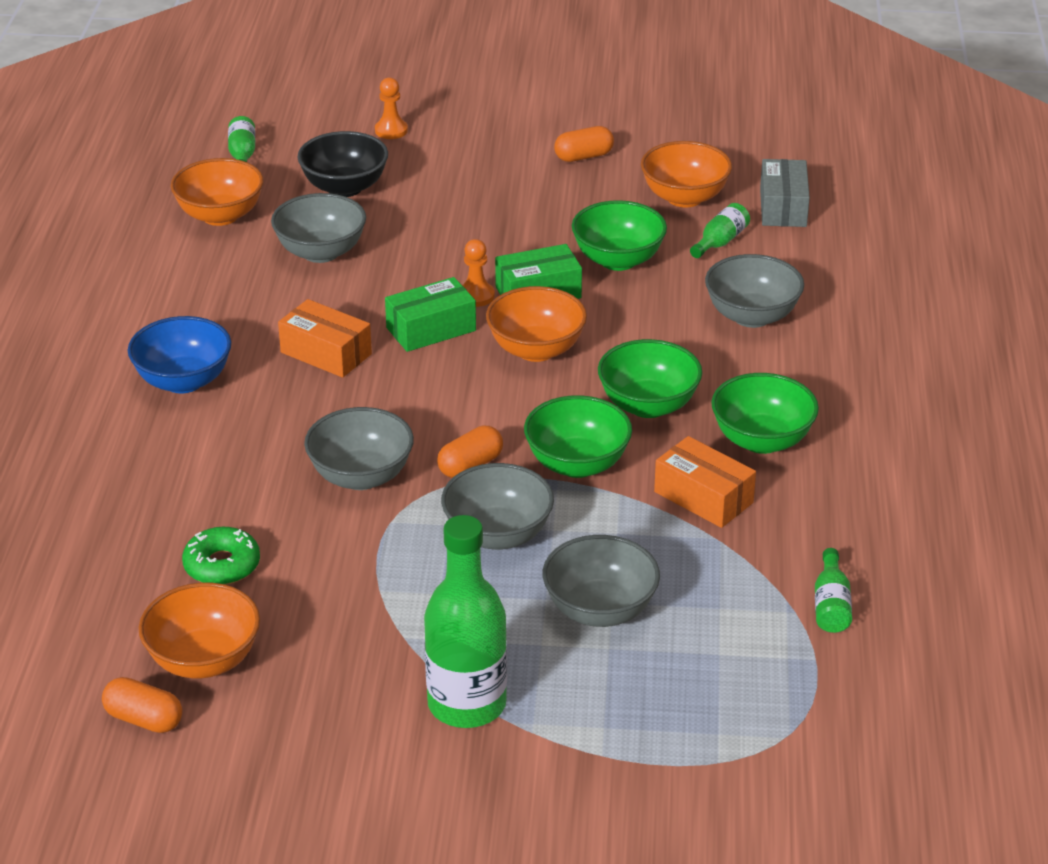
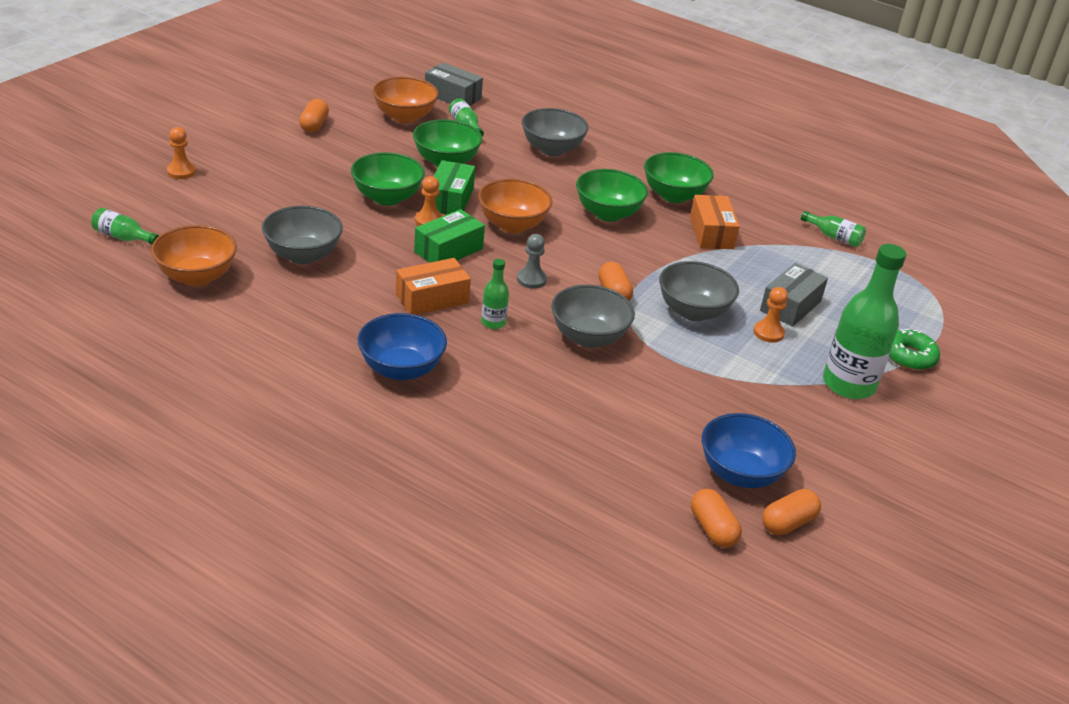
camera: 65 degrees left, 0 degrees up
orange bowl [138,583,260,678] -> blue bowl [702,413,796,488]
green donut [182,527,260,585] -> green donut moved to [889,329,940,370]
black bowl [297,131,388,197] -> none
green box [385,277,476,352] -> green box turned 45 degrees clockwise [414,209,485,263]
green bowl [524,395,632,478] -> green bowl moved to [351,152,425,206]
grey bowl [543,535,660,627] -> grey box [760,263,828,327]
orange box [654,436,756,528] -> orange box turned 75 degrees counterclockwise [690,195,740,249]
none -> green bottle [481,259,509,329]
none -> grey pawn [517,234,547,289]
none -> orange capsule [691,489,742,548]
none -> orange pawn [754,287,788,343]

